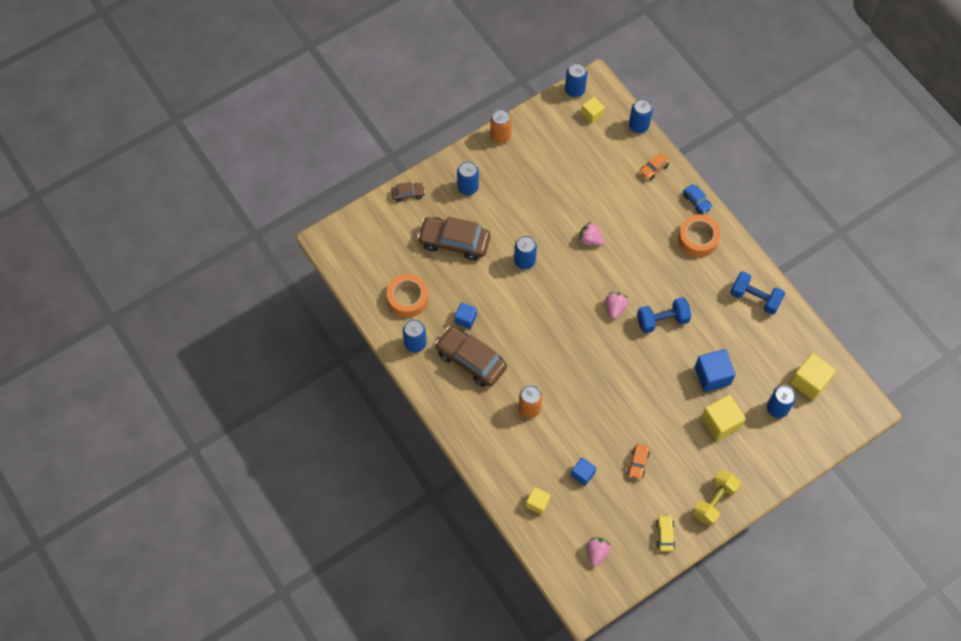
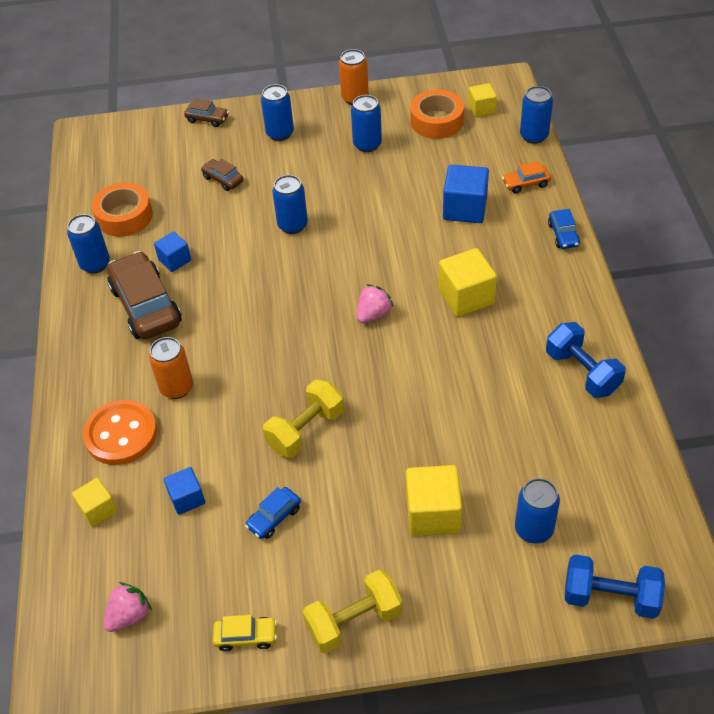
camera: 30 degrees right, 15 degrees down
brown car [417,216,490,261] -> brown car [201,159,243,191], size x0.48
blue can [565,62,587,97] -> blue can moved to [351,95,382,152]
pink strawberry [579,222,605,245] -> none
orange car [627,444,650,480] -> blue car [245,487,301,539]
blue dumbbell [637,297,691,333] -> blue dumbbell moved to [565,554,665,619]
yellow car [656,515,675,552] -> yellow car turned 60 degrees clockwise [213,615,277,651]
orange tape [678,215,721,257] -> orange tape moved to [410,90,464,139]
blue cube [695,349,736,392] -> blue cube moved to [443,164,489,223]
yellow cube [790,353,836,400] -> yellow cube moved to [439,248,497,317]
none -> orange button [83,400,157,465]
none -> yellow dumbbell [263,379,344,458]

